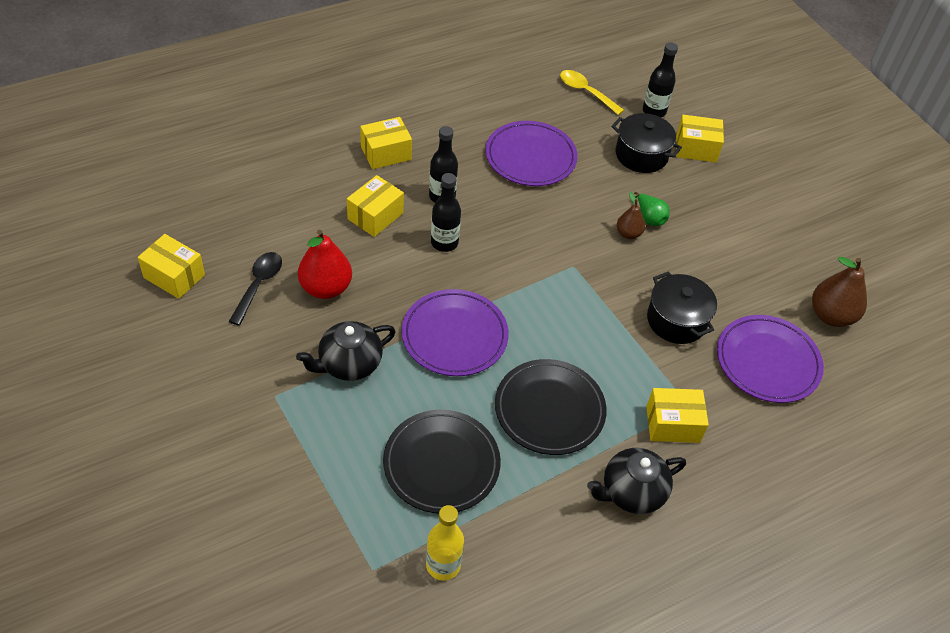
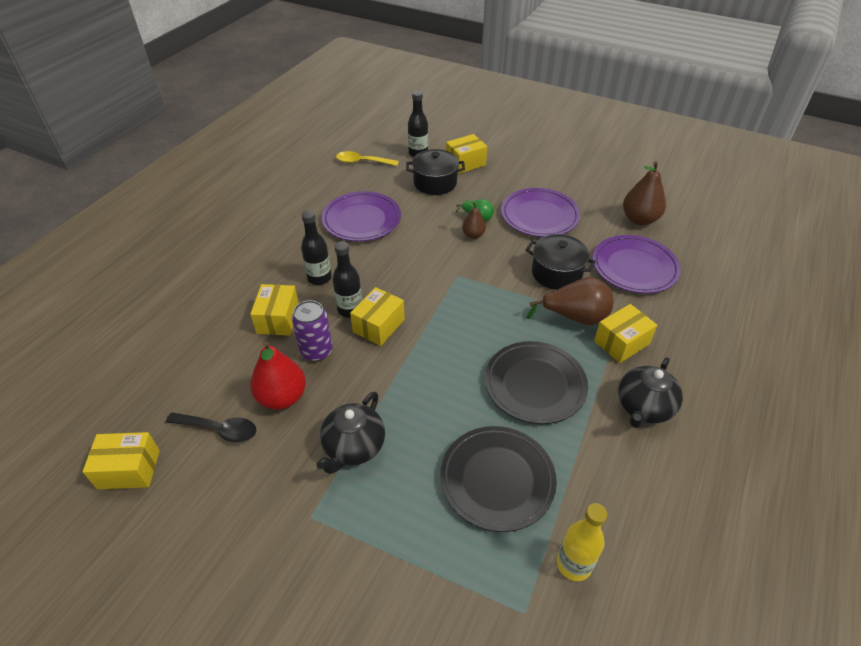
camera: 30 degrees left, 5 degrees down
black spoon [229,252,282,325] -> black spoon turned 120 degrees clockwise [166,412,256,443]
yellow box [360,117,412,169] -> yellow box moved to [350,287,405,346]
purple plate [402,289,509,376] -> purple plate moved to [501,188,580,237]
none -> purple can [292,300,333,361]
none -> brown pear [527,277,613,325]

